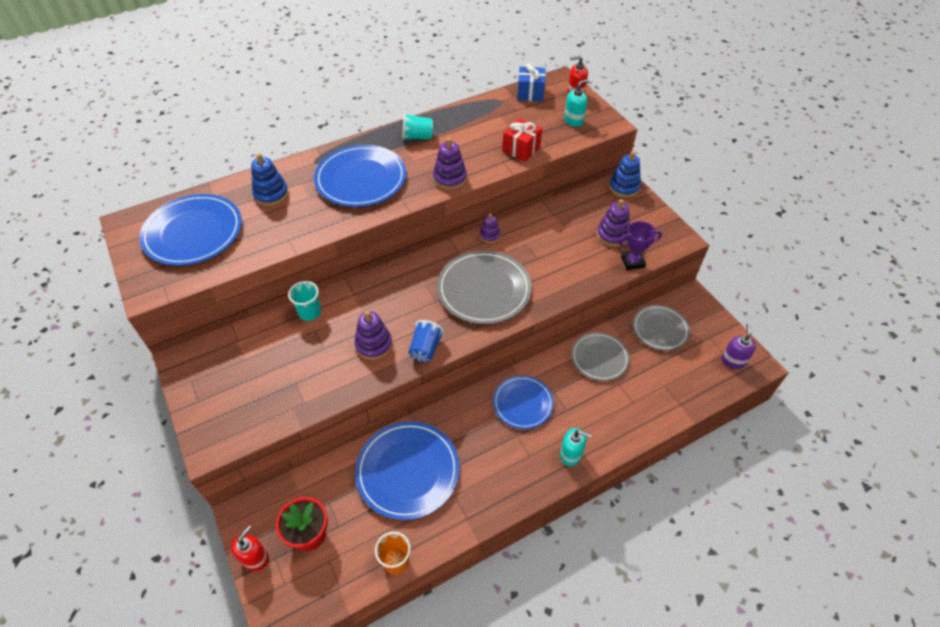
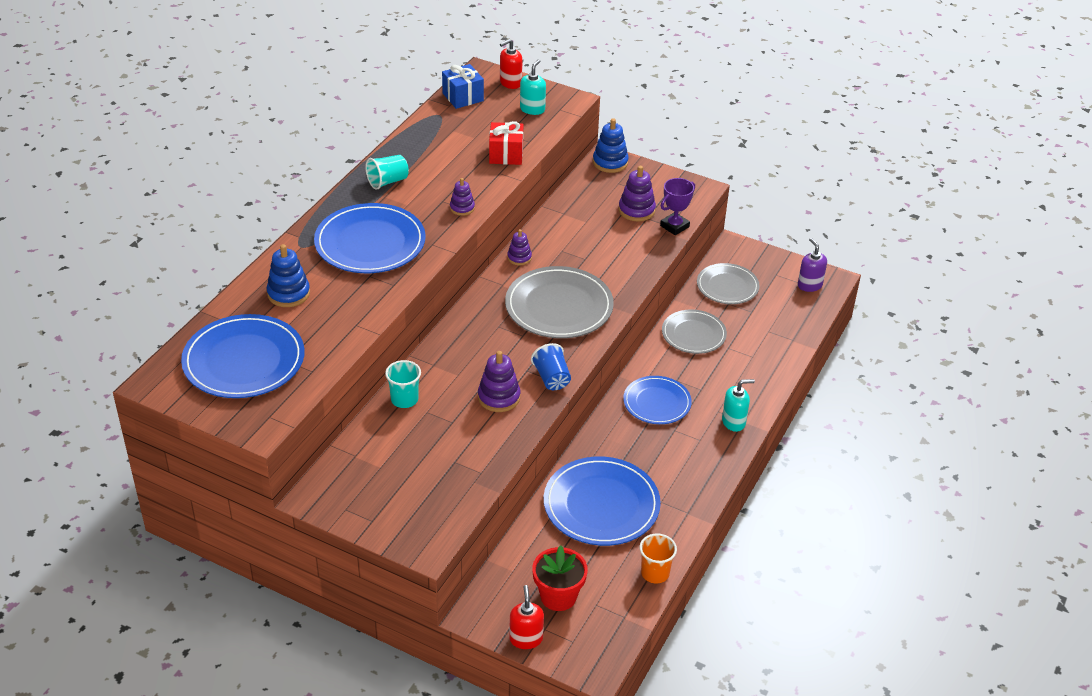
camera: 35 degrees left, 10 degrees down
purple stacking toy [433,138,467,190] -> purple stacking toy [450,178,475,216], size x0.63

